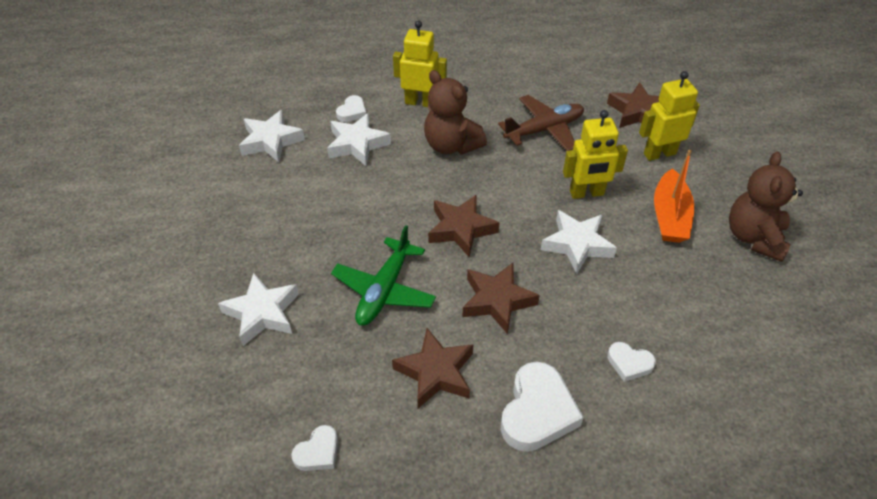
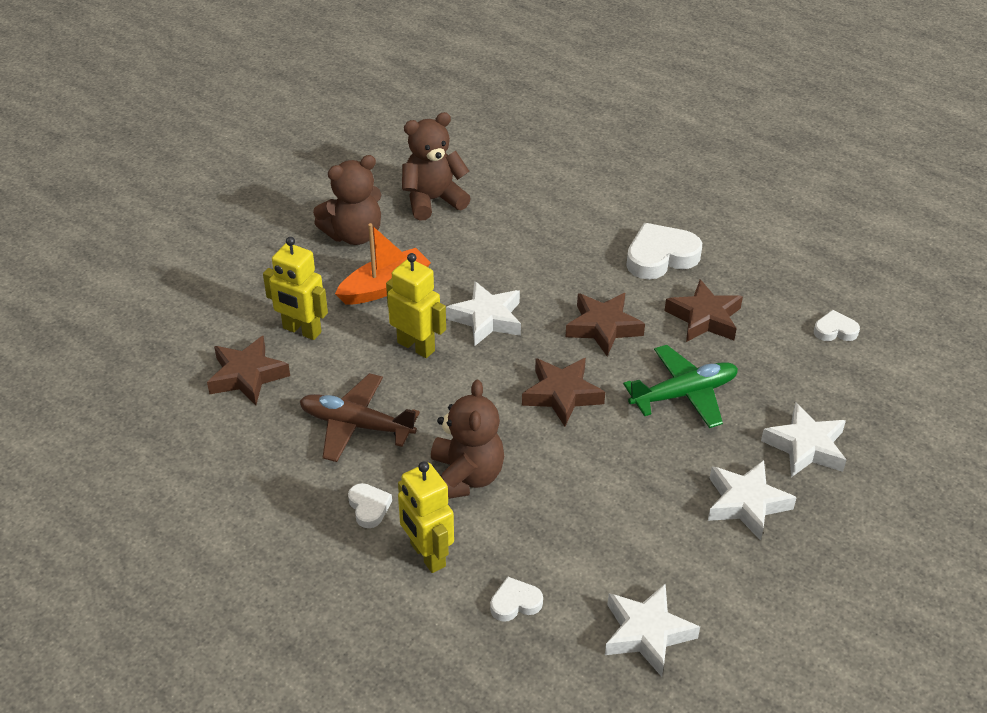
camera: 135 degrees left, 5 degrees down
white star [327,113,391,166] -> white star moved to [708,460,797,541]
white heart [607,342,656,382] -> white heart moved to [348,483,392,528]
none -> brown teddy bear [402,112,471,221]

